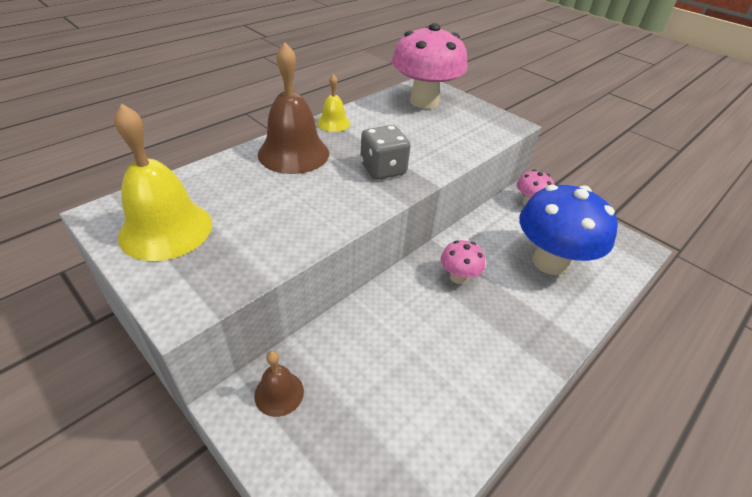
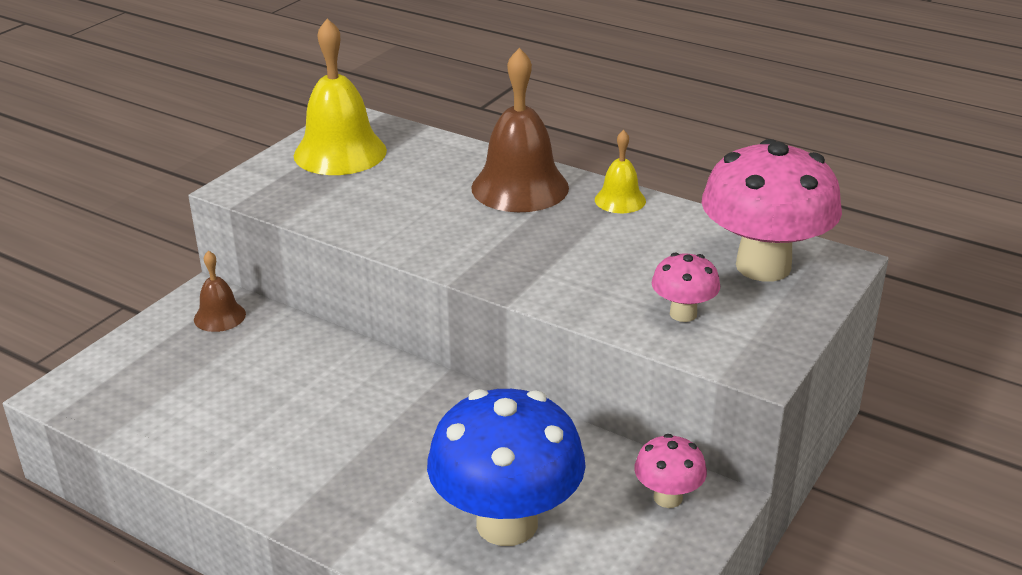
camera: 80 degrees right, 10 degrees down
grey dice [360,125,410,180] -> none
pink mushroom [441,240,485,284] -> pink mushroom moved to [652,253,720,322]

